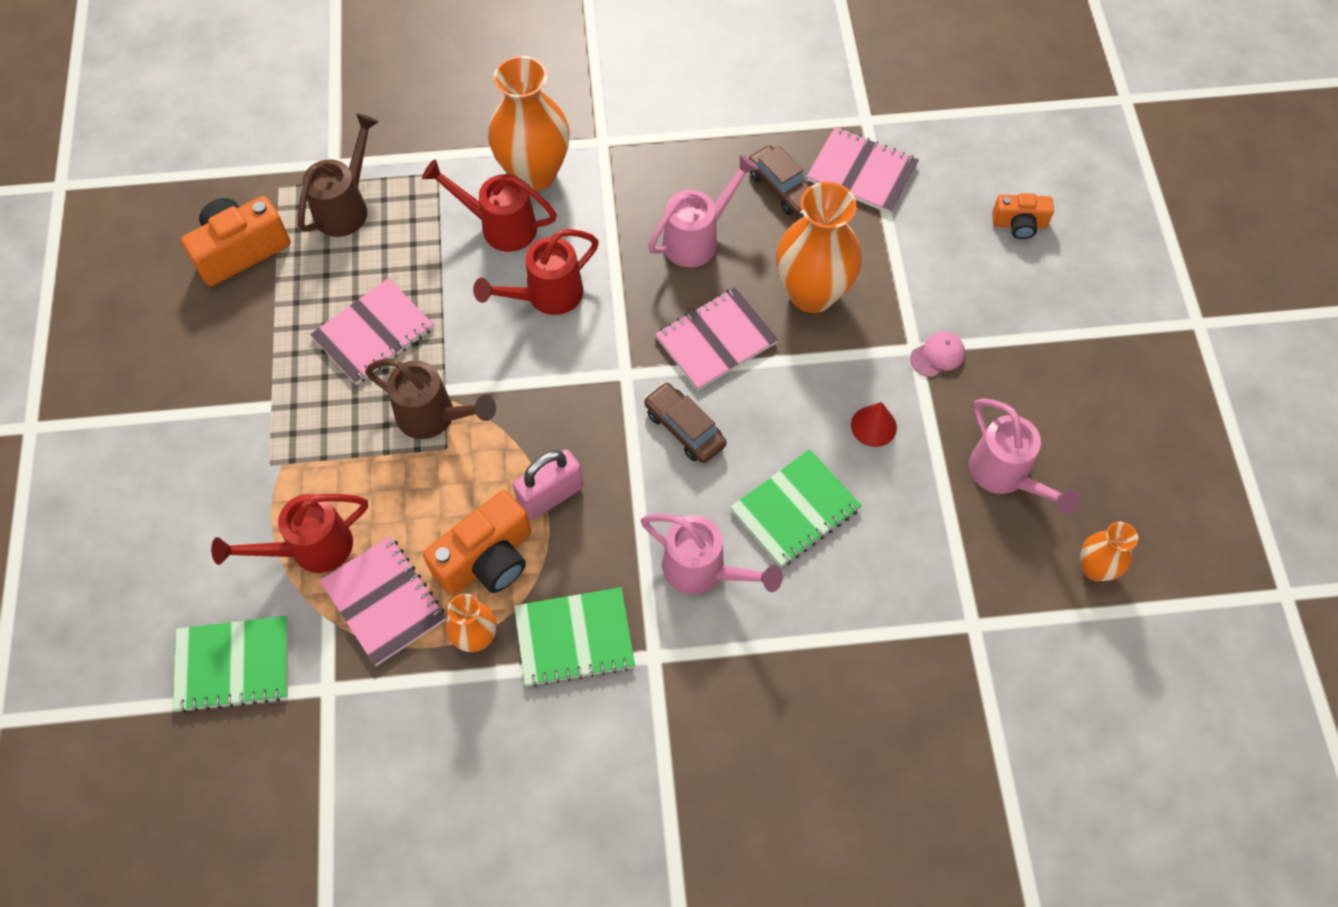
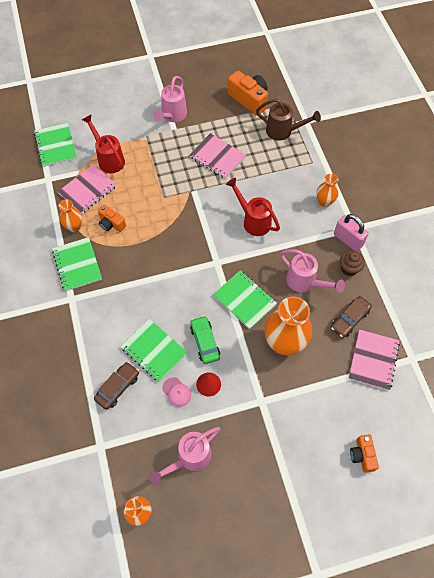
camera: 80 degrees right, 0 degrees up
brown watering can [365,358,496,439] -> none
red watering can [422,159,557,252] -> none
orange camera [423,490,531,596] -> orange camera [98,204,126,232], size x0.59
orange vase [488,56,570,191] -> orange vase [317,174,338,207], size x0.53
pink padlock [513,449,583,520] -> pink padlock moved to [334,214,369,252]
pink watering can [641,514,783,594] -> pink watering can moved to [153,76,187,122]
brown car [644,382,727,463] -> brown car moved to [94,362,139,410]
pink notebook [655,287,779,391] -> green notebook [213,270,277,329]
pink cap [910,332,965,377] -> pink cap moved to [162,377,191,407]
none -> green car [190,316,220,364]
none -> brown cupcake [340,251,365,276]

